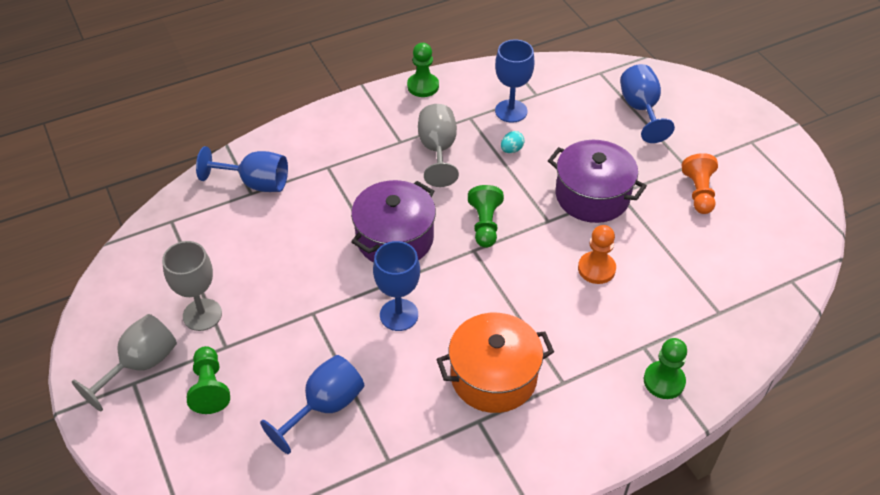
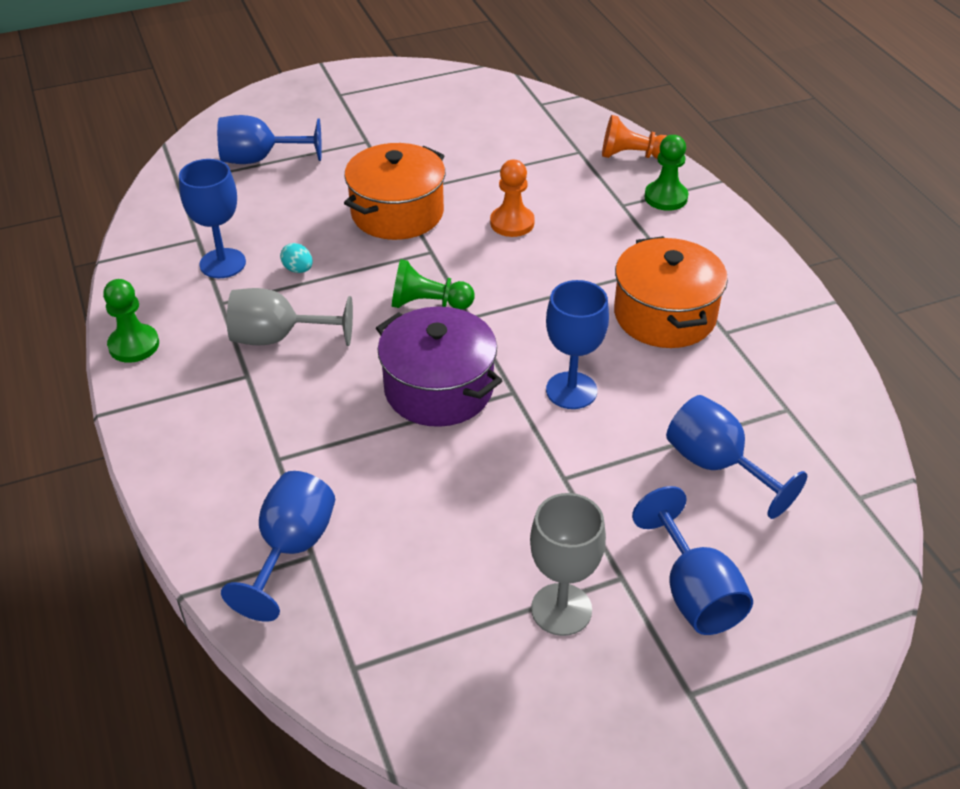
camera: 85 degrees left, 5 degrees down
grey goblet [72,314,177,411] -> none
green pawn [187,346,230,414] -> blue goblet [632,486,753,635]
purple pot [548,140,647,223] -> orange pot [344,143,445,240]
orange pawn [682,153,718,214] -> orange pawn moved to [602,115,666,159]

